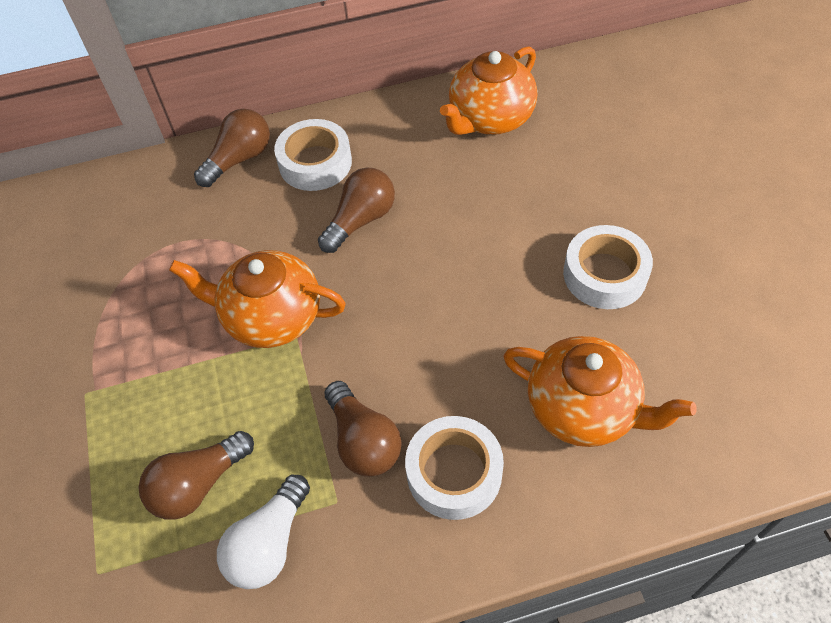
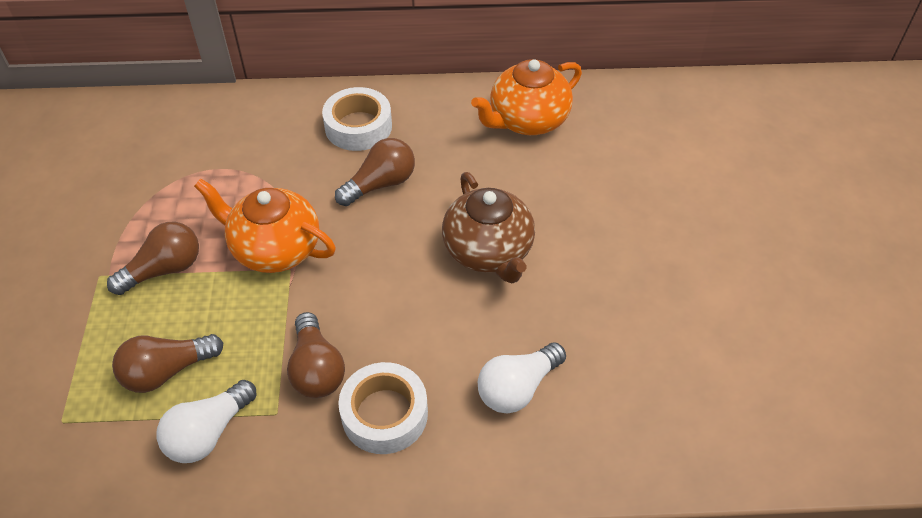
camera: 10 degrees right, 5 degrees down
brown light bulb [194,109,270,187] -> brown light bulb moved to [107,222,199,295]
orange teapot [503,336,697,447] -> white light bulb [478,342,566,414]
white tape [563,225,653,309] -> none
none -> brown teapot [442,172,535,284]

